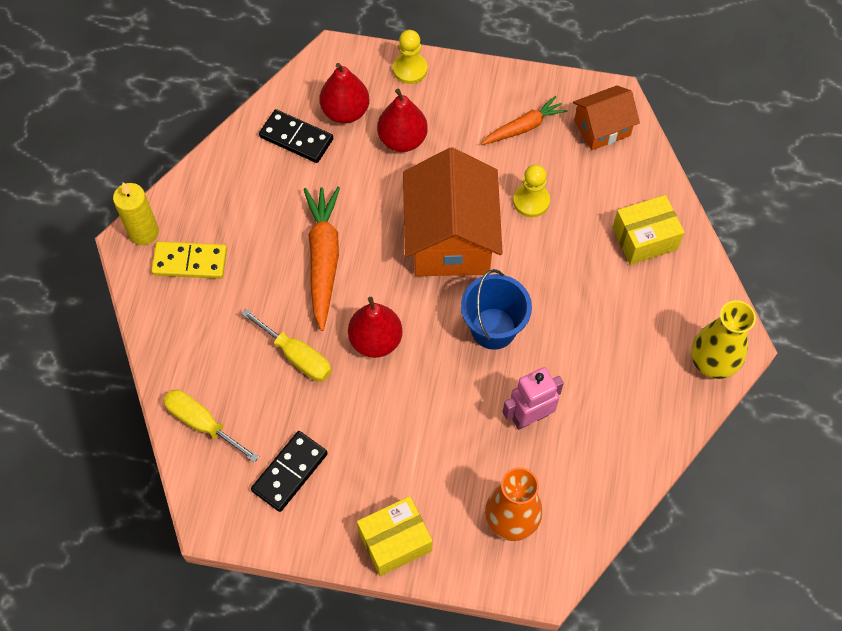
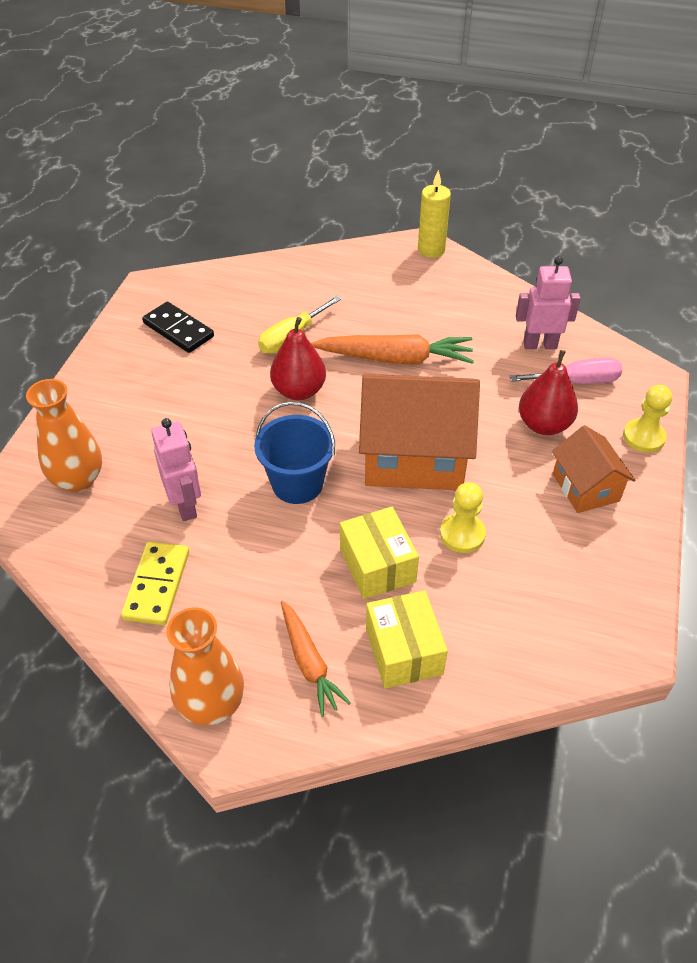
camera: 95 degrees right, 15 degrees down
yellow domino [151,241,227,279] -> yellow domino moved to [121,542,189,625]
yellow screwdriver [163,390,259,463] -> none
black domino [259,109,333,163] -> pink robot [516,256,581,349]
red pear [319,63,369,124] -> pink screwdriver [509,358,622,384]
yellow box [357,496,433,576] -> yellow box moved to [340,507,419,599]
orange carrot [481,96,567,145] -> orange carrot moved to [281,601,351,717]
orange house [573,85,640,150] -> orange house moved to [552,425,635,513]
yellow vase [691,300,756,379] -> orange vase [166,607,244,726]

